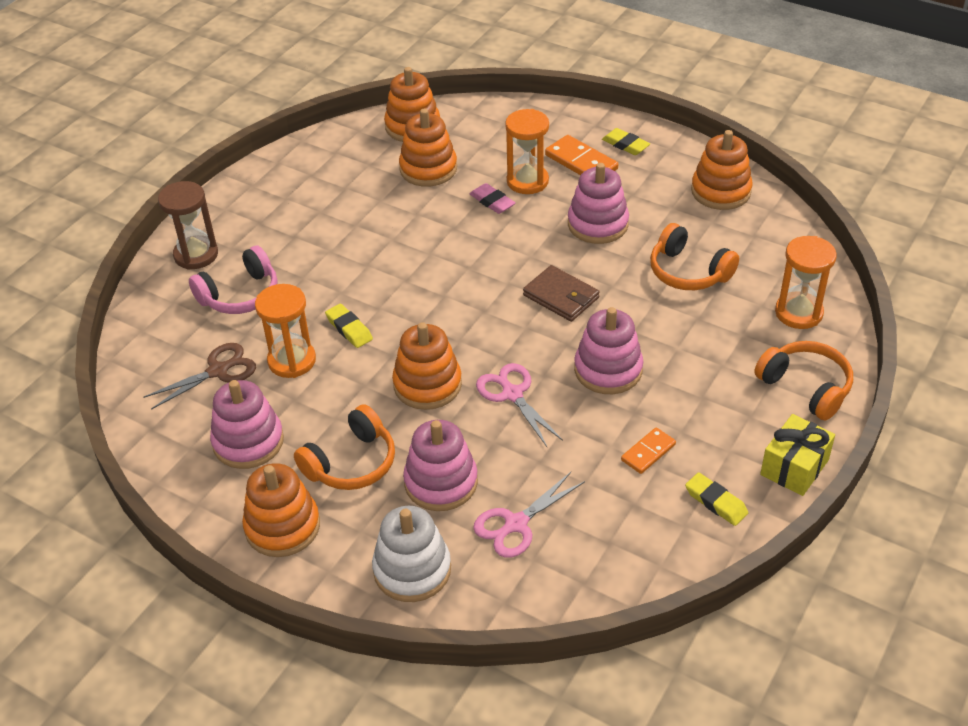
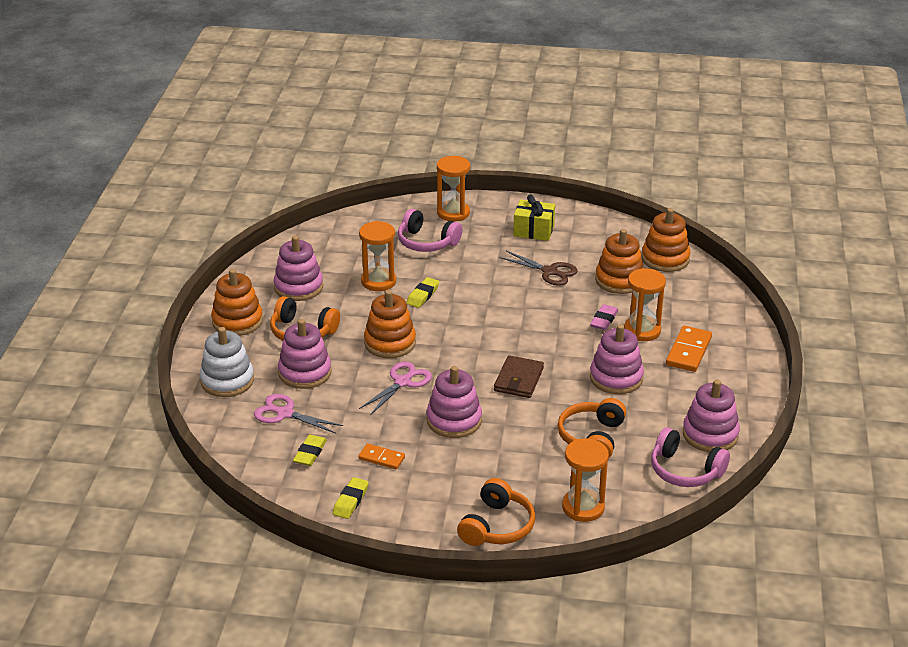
camera: 65 degrees right, 10 degrees down
brown scissors [143,343,256,410] -> brown scissors moved to [499,251,578,286]
brown hourglass [158,181,218,270] -> orange hourglass [437,156,470,222]
yellow eraser [602,128,650,155] -> yellow eraser moved to [293,435,327,466]
orange stacking toy [691,130,753,210] -> pink stacking toy [683,379,740,452]
yellow gift [760,414,835,496] -> yellow gift moved to [513,194,555,241]
none -> pink headphones [651,427,730,487]

